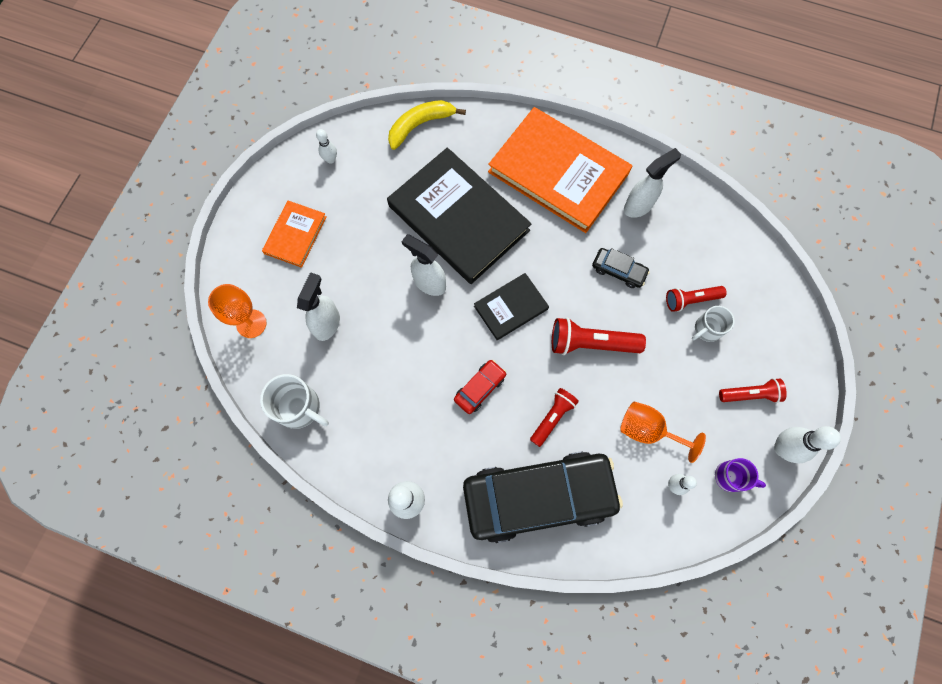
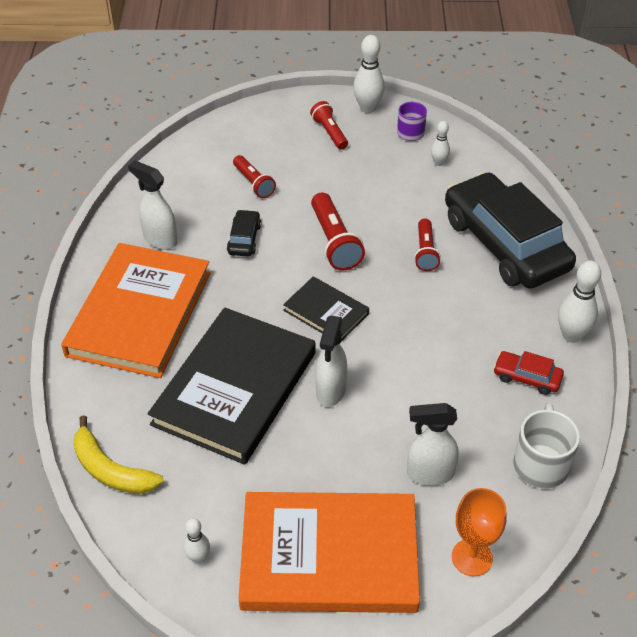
camera: 110 degrees left, 25 degrees down
orange book [262,200,327,268] -> orange book [239,492,420,613], size x2.02
red car [454,360,506,414] -> red car moved to [493,351,564,395]
red flashlight [530,388,579,447] -> red flashlight turned 105 degrees counterclockwise [414,218,441,271]
orange goblet [620,402,706,463] -> none
white mug [692,306,734,342] -> none

